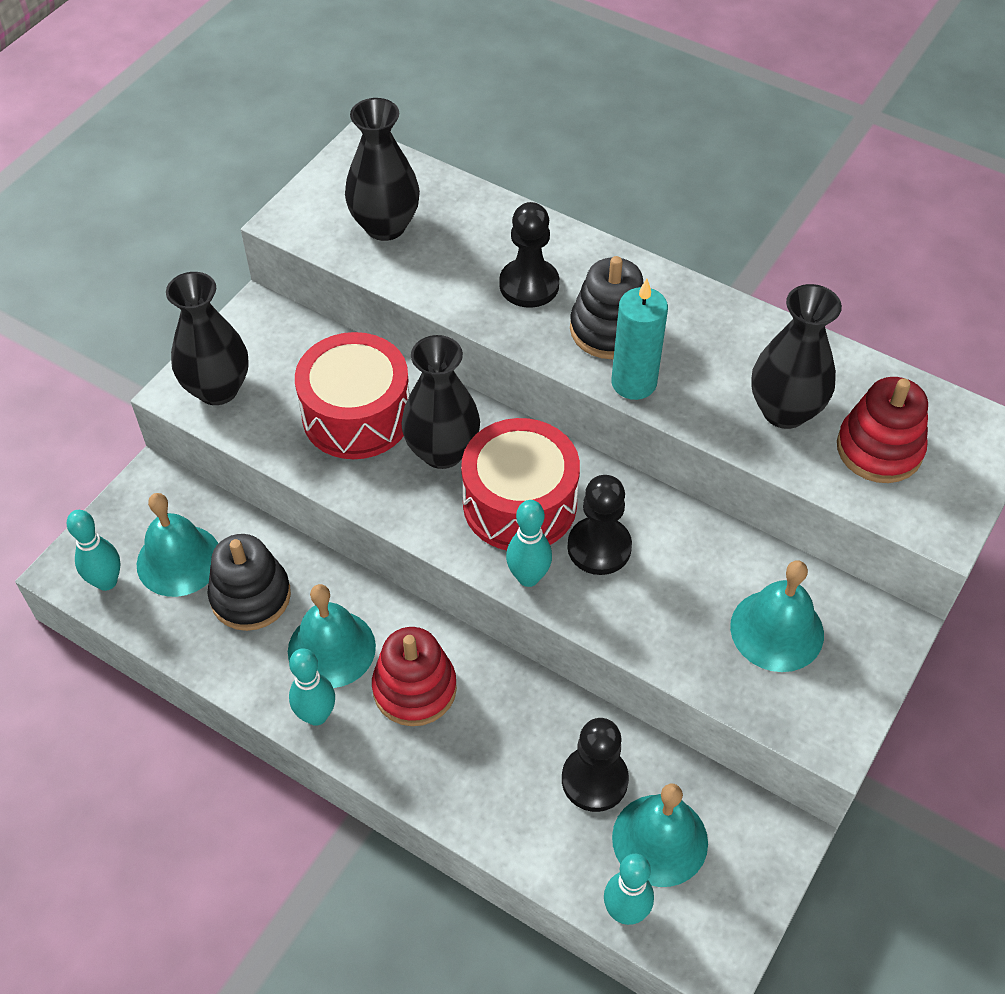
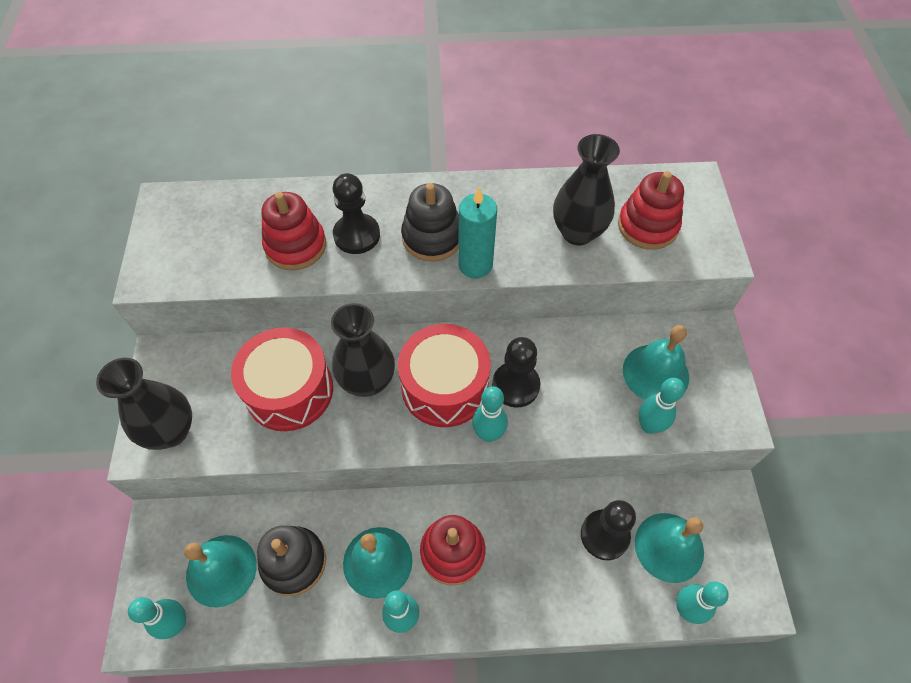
camera: 35 degrees left, 5 degrees up
black vase [345,98,420,241] -> none
none -> red stacking toy [262,192,326,270]
none -> turquoise bowling pin [638,378,685,434]

